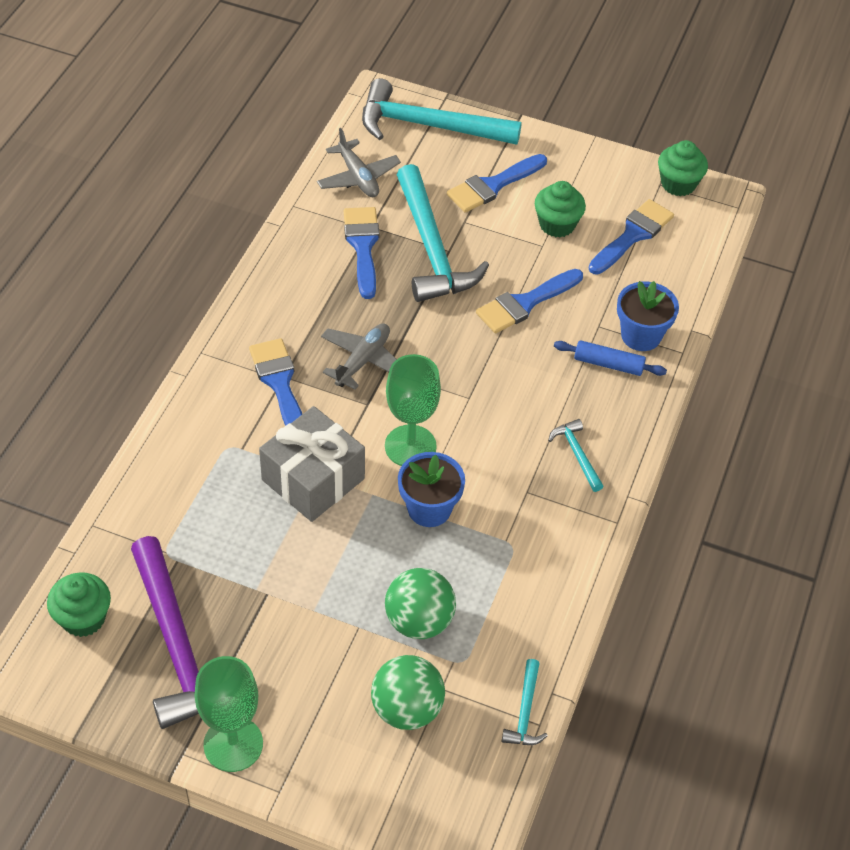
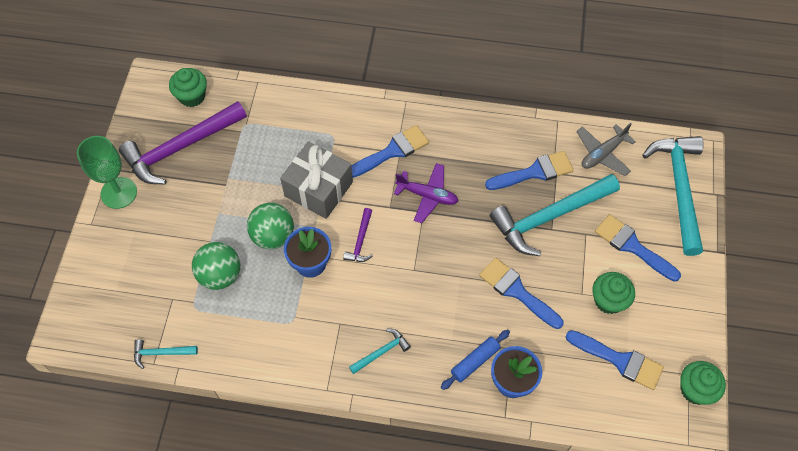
camera: 80 degrees right, 10 degrees up
grey plane [321,323,397,390] -> purple plane [394,163,458,223]
green ball [371,655,445,730] -> green ball moved to [247,203,294,249]
green goblet [385,354,441,466] -> purple hammer [343,208,373,262]
blue rolling pin [554,340,667,376] -> blue rolling pin turned 45 degrees clockwise [441,330,510,390]

